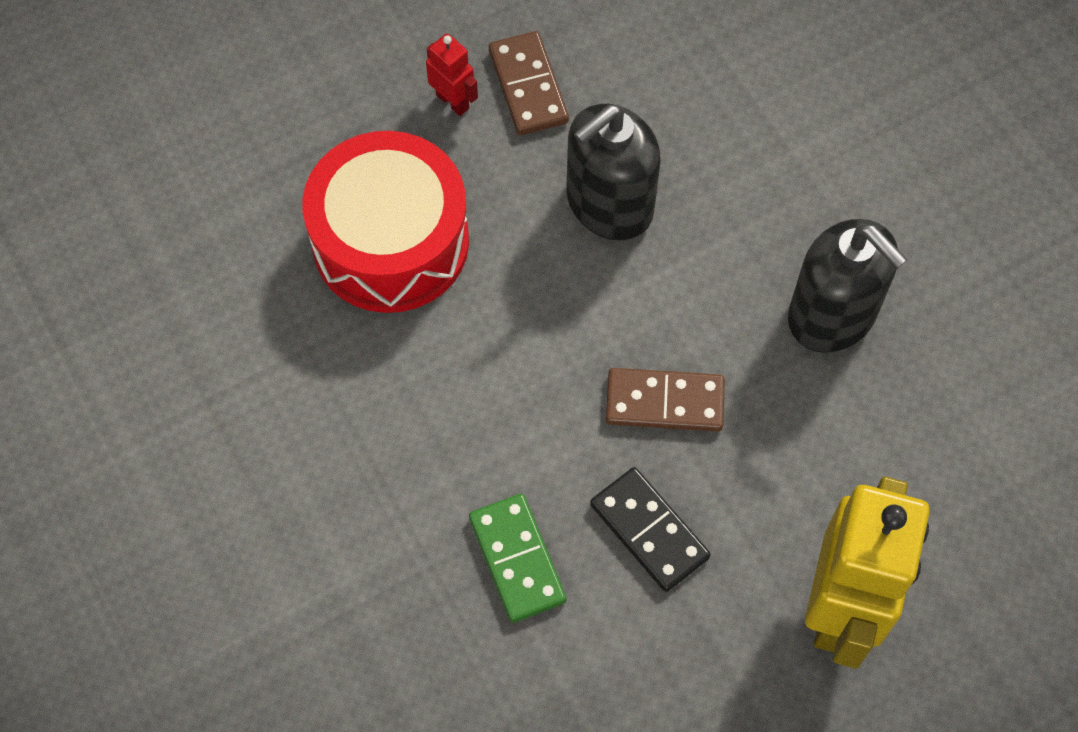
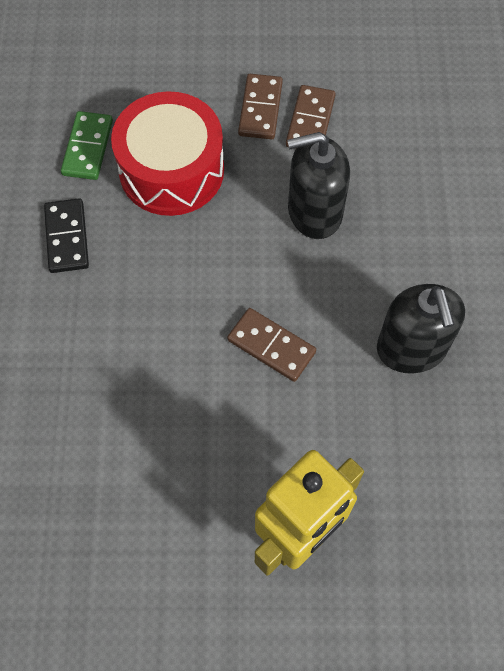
camera: 30 degrees right, 0 degrees up
red robot [426,33,478,116] -> brown domino [238,74,283,139]
green domino [469,494,566,623] -> green domino moved to [61,111,113,180]
black domino [590,467,711,592] -> black domino moved to [44,198,89,273]

